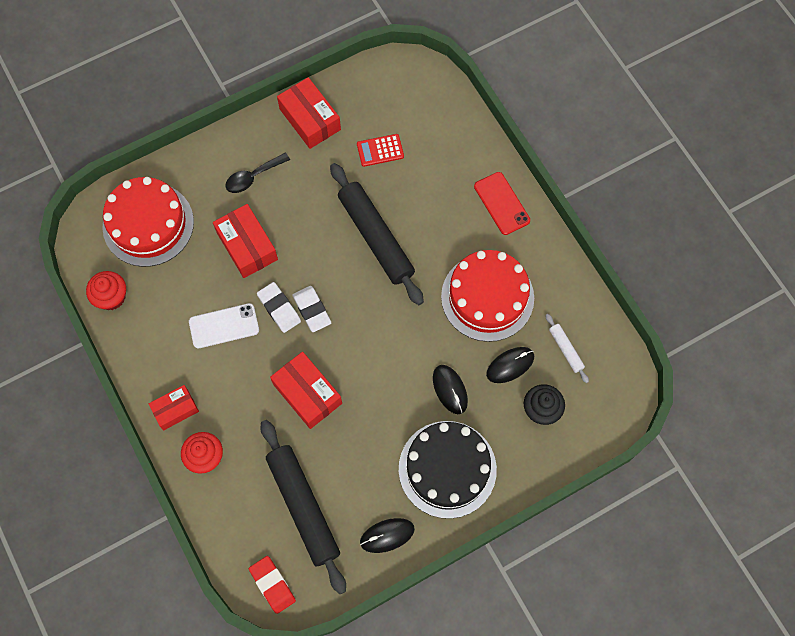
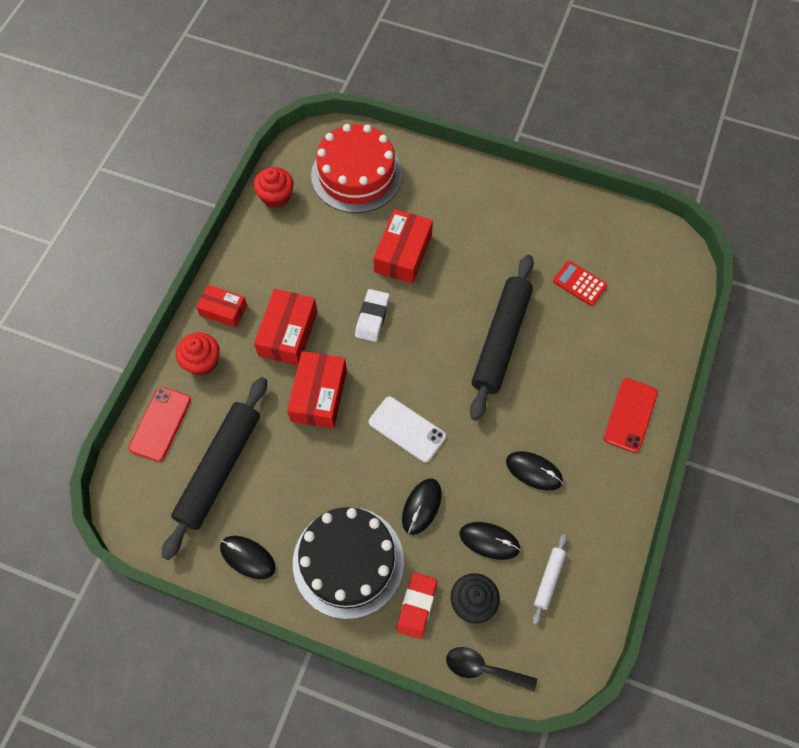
camera: 50 degrees right, 5 degrees down
white phone [189,303,259,348] -> white phone moved to [369,396,446,462]
black spoon [225,153,290,193] -> black spoon moved to [446,647,537,691]
red eraser [249,556,296,614] -> red eraser moved to [397,572,437,639]
red box [277,77,341,149] -> red box moved to [254,289,317,366]
white eraser [293,286,331,332] -> none
red cake [441,250,534,342] -> black mouse [506,451,563,491]
none -> red phone [129,387,191,462]

